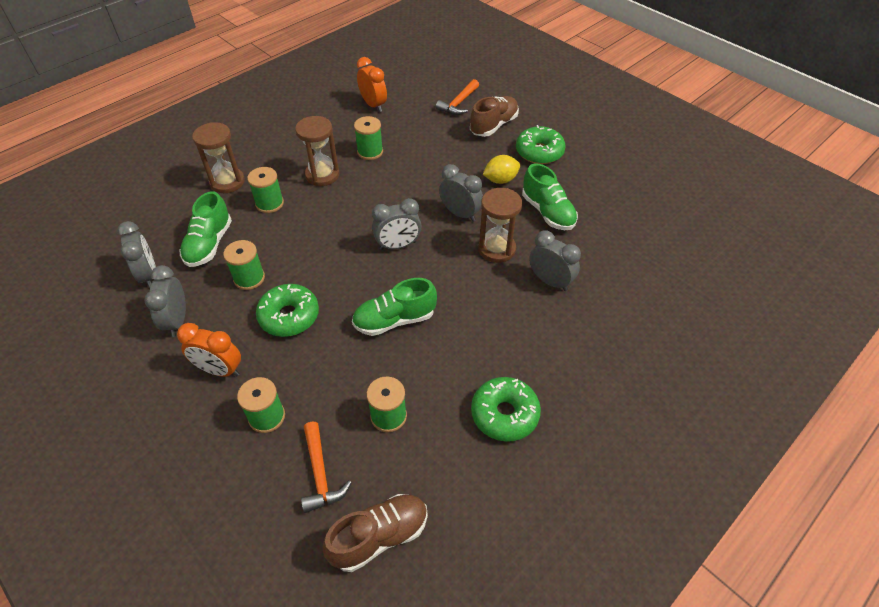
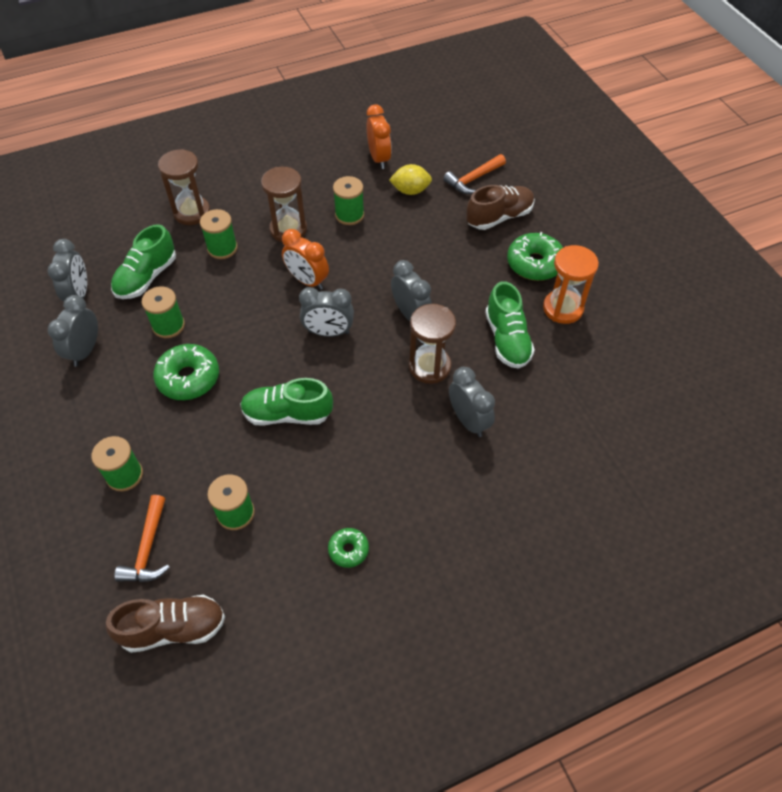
camera: 20 degrees right, 5 degrees up
orange clock [177,323,241,377] -> orange clock moved to [282,229,329,290]
green donut [471,377,541,442] -> green donut [328,528,369,568], size x0.56
yellow lemon [483,155,520,184] -> yellow lemon moved to [389,164,432,195]
none -> orange hourglass [543,245,599,324]

